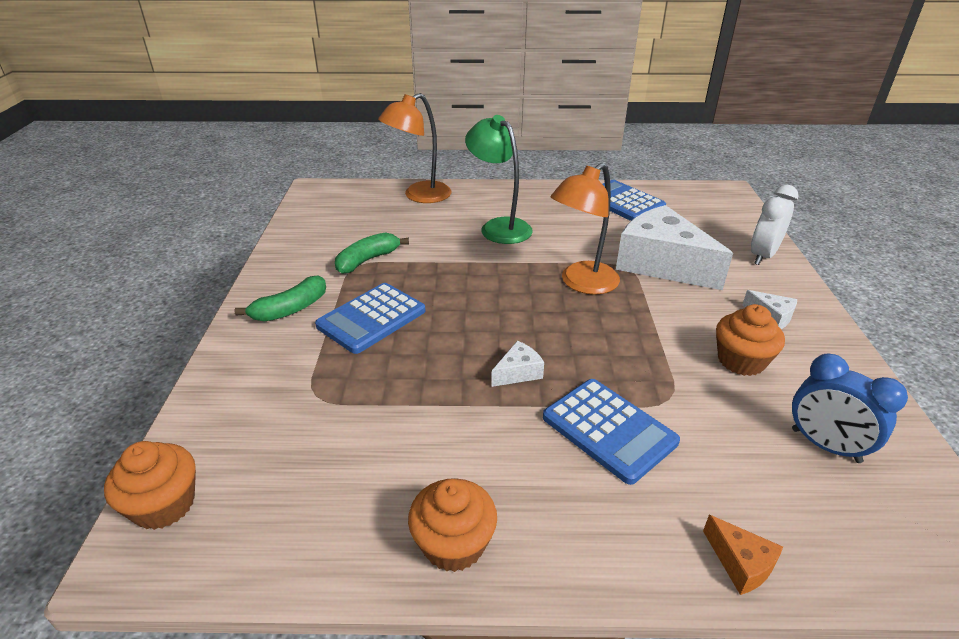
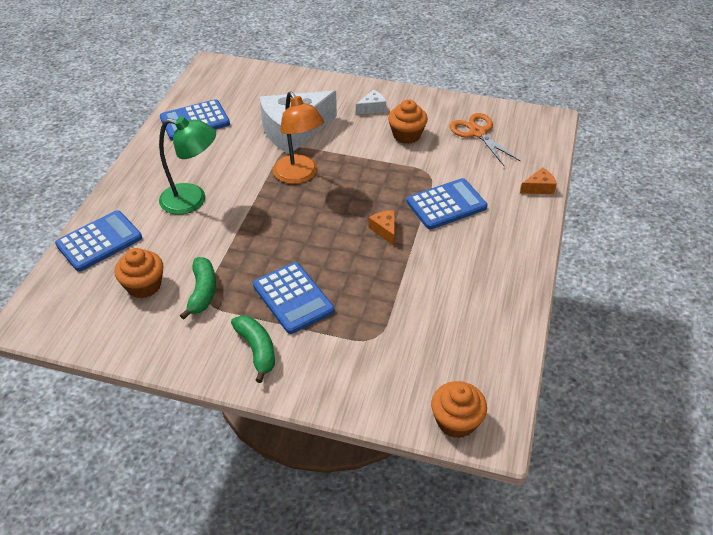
camera: 75 degrees left, 10 degrees up
green banana [335,232,409,274] -> green banana turned 150 degrees counterclockwise [180,257,216,320]
orange lamp [378,93,451,203] -> blue calculator [55,210,142,272]
orange cupcake [408,478,497,572] -> orange cupcake moved to [115,248,163,298]
green lamp [465,115,533,244] -> green lamp turned 150 degrees counterclockwise [159,116,216,215]
white cheese [491,341,544,387] -> orange cheese [368,210,395,246]
white clock [751,185,799,265] -> none
blue clock [792,354,908,463] -> orange scissors [450,113,521,166]

